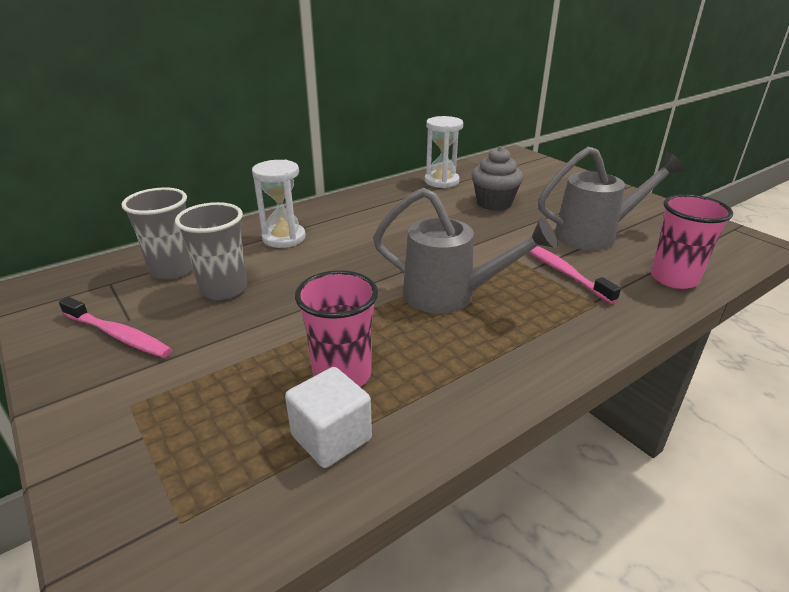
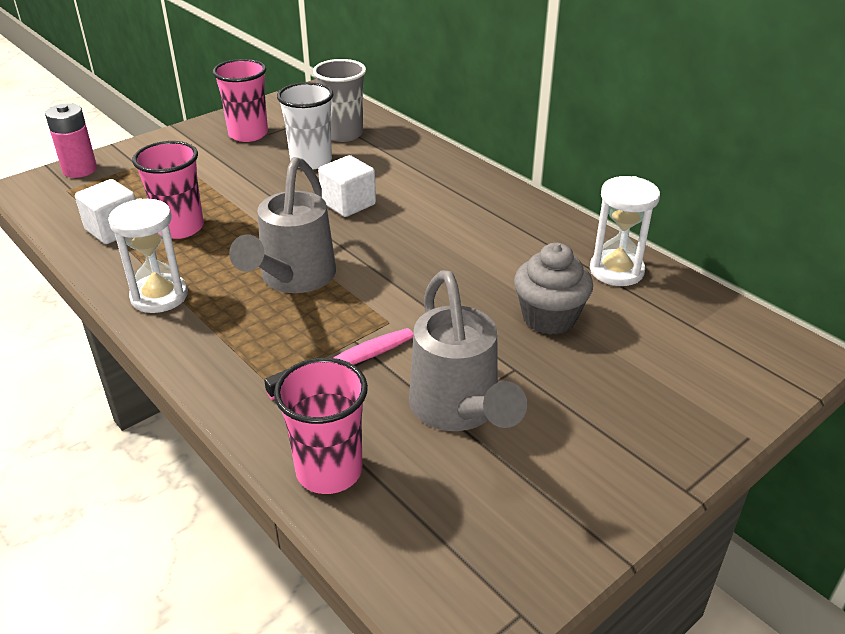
camera: 85 degrees right, 5 degrees up
pink toothbrush [59,297,172,358] -> pink cup [212,59,268,142]
grey cup [175,202,247,300] -> white cup [277,82,334,169]
white hourglass [252,160,306,248] -> white hourglass moved to [108,199,188,313]
none -> pink battery [45,103,97,178]
none -> white cube [318,155,376,217]

